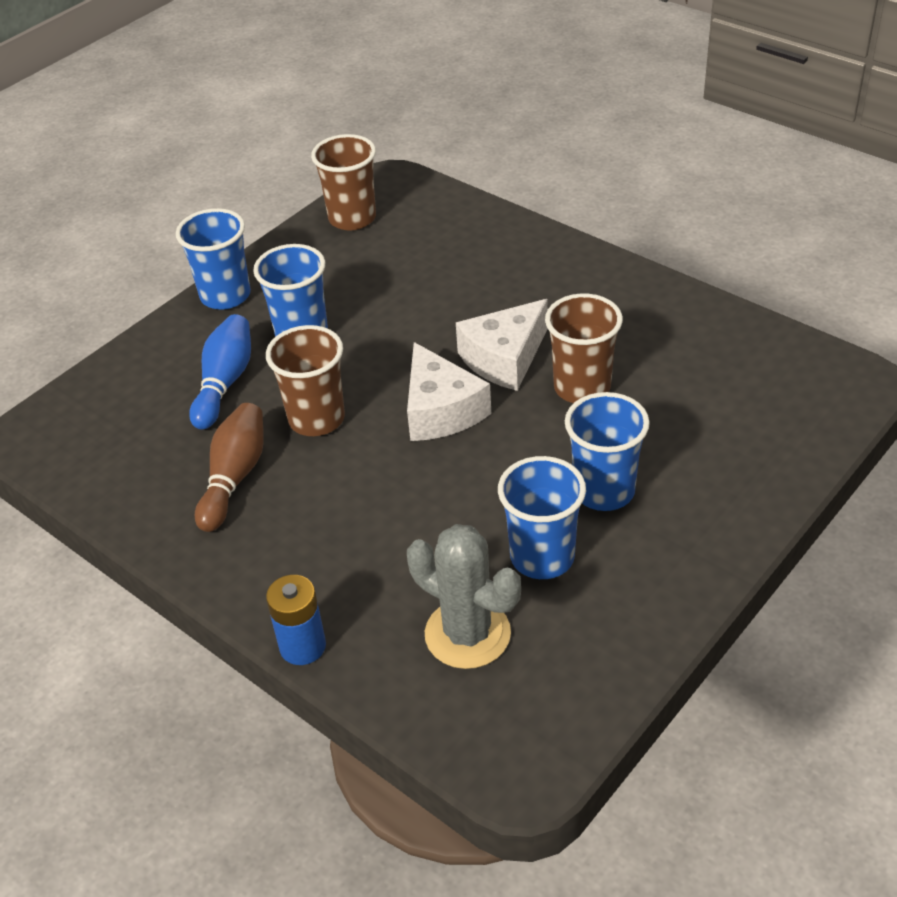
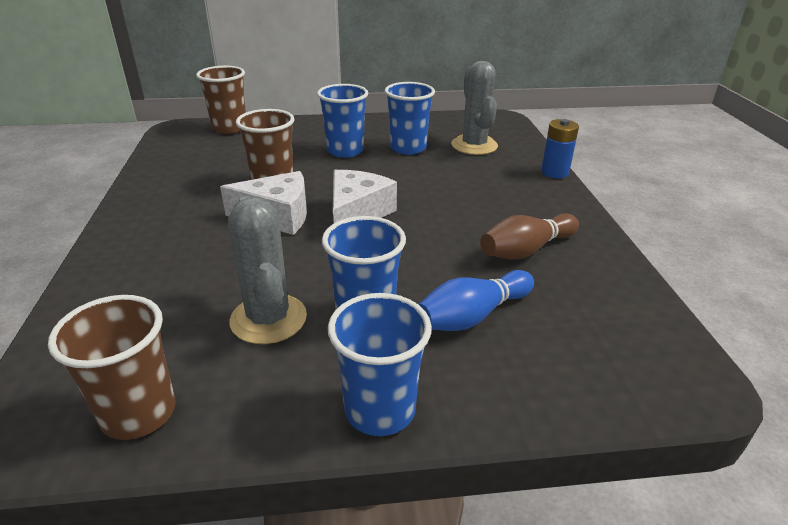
camera: 140 degrees left, 10 degrees down
brown cup [266,325,345,436] -> brown cup moved to [196,66,246,134]
none -> grey cactus [228,196,307,344]

